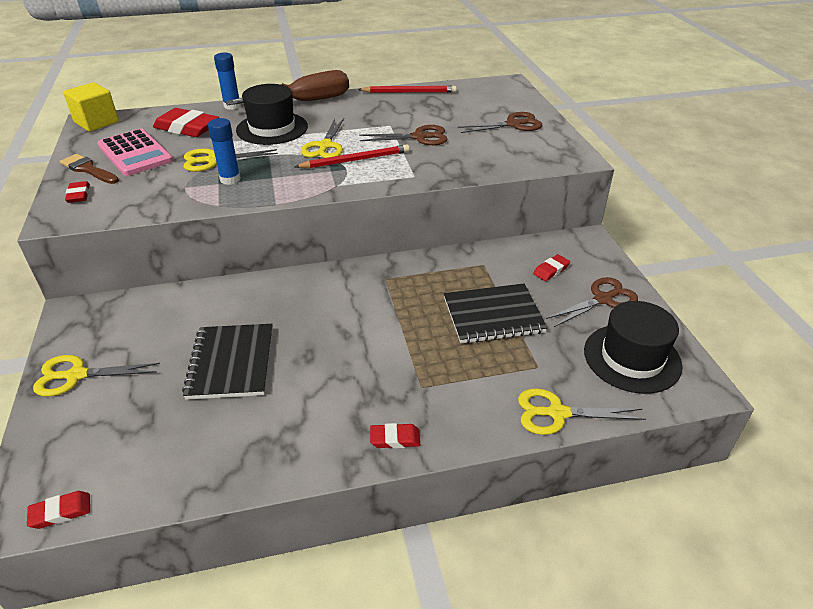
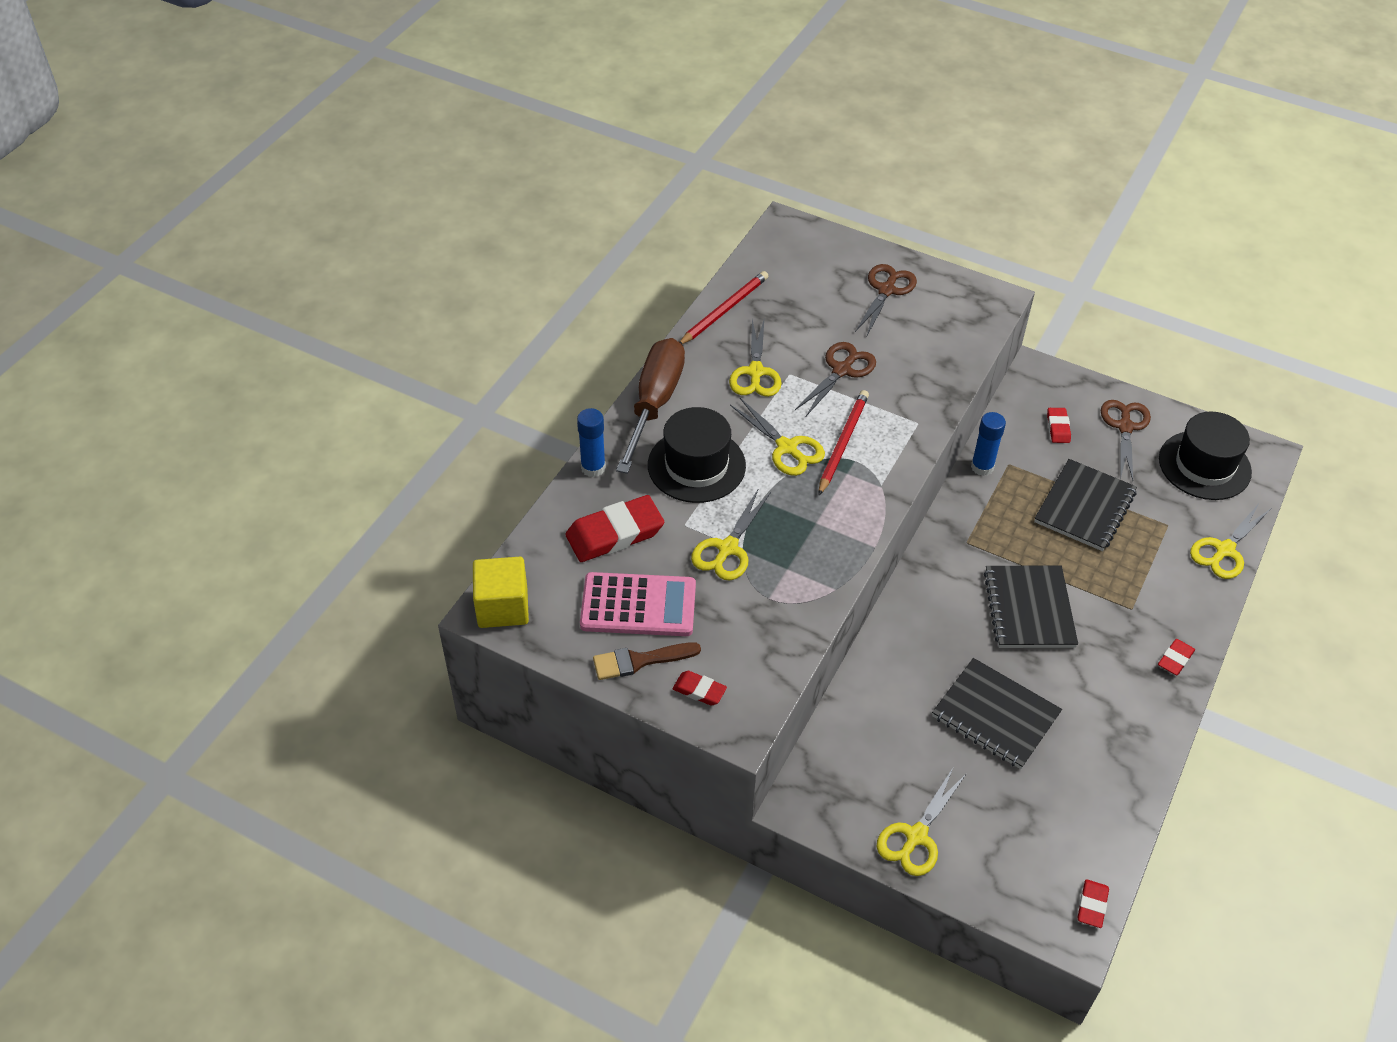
camera: 50 degrees left, 10 degrees up
blue glue stick [208,118,241,185] -> blue glue stick moved to [971,412,1006,476]
none -> yellow scissors [729,320,782,397]
none -> black notebook [984,565,1078,648]

